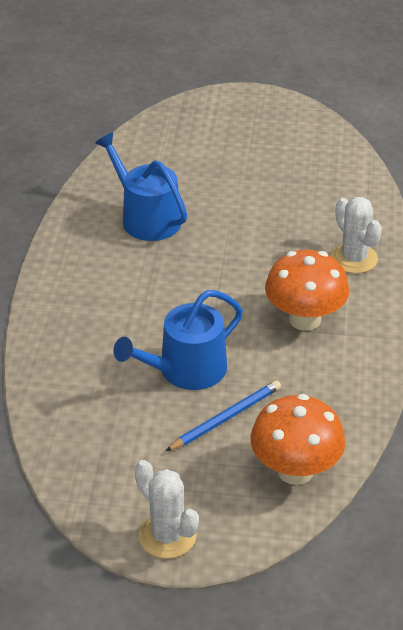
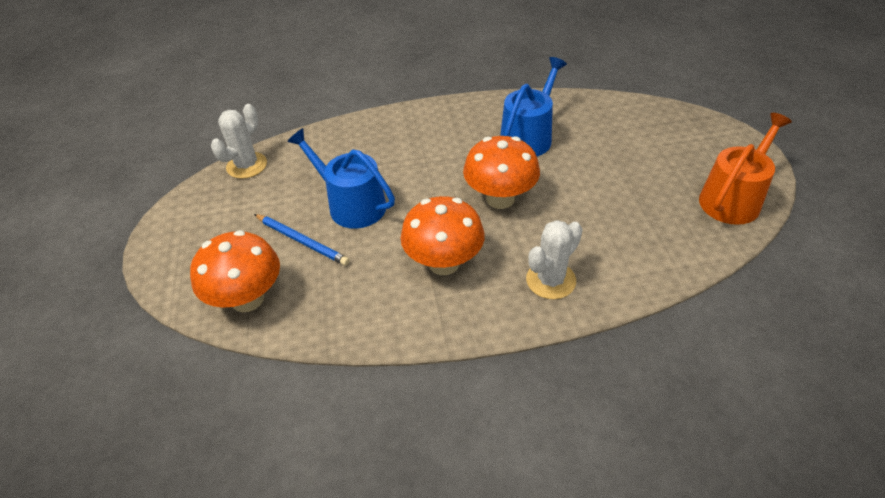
camera: 75 degrees right, 5 degrees up
white cactus [135,460,199,559] -> white cactus moved to [211,104,267,179]
none -> orange mushroom [463,136,540,209]
none -> orange watering can [699,113,792,225]

